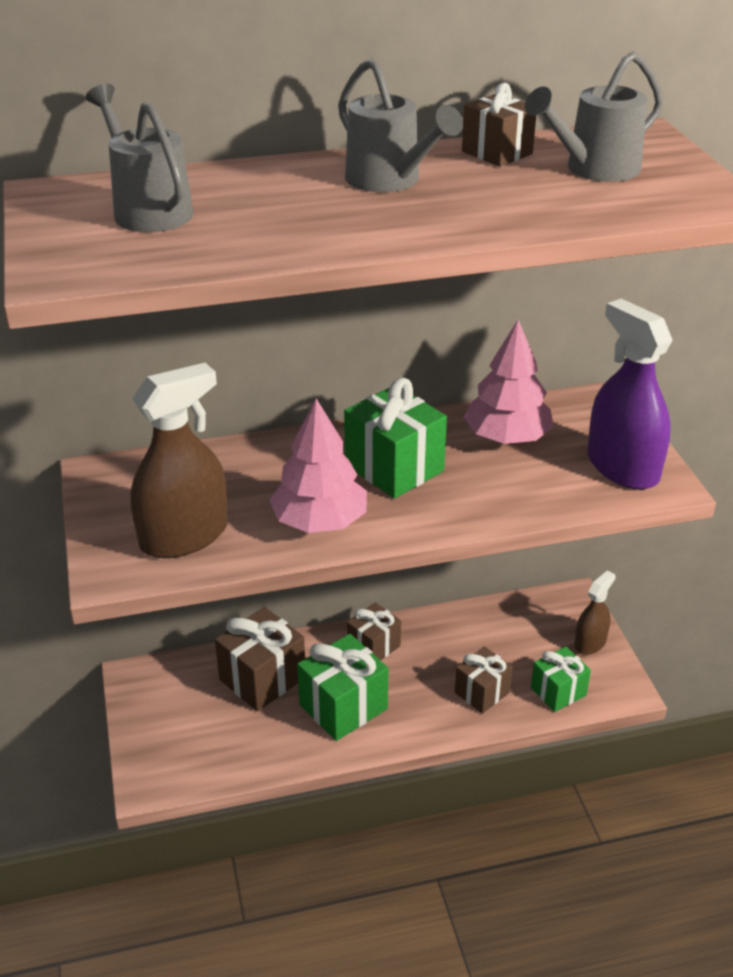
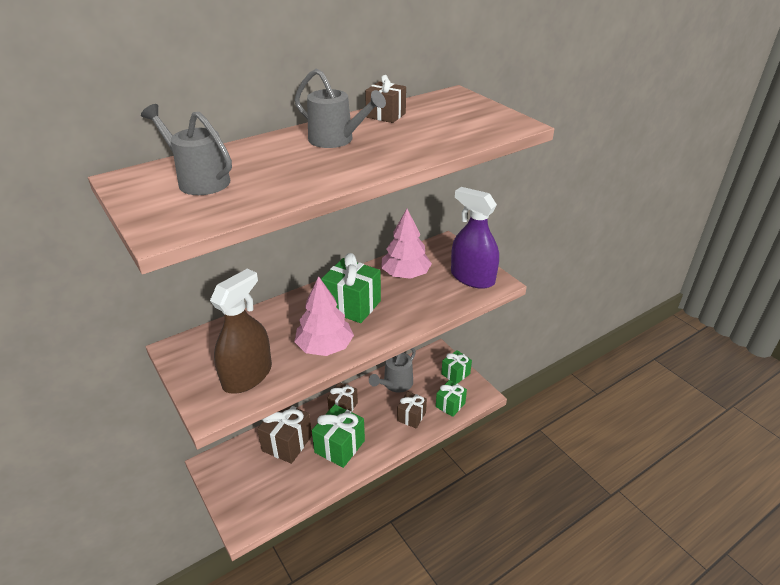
camera: 20 degrees left, 0 degrees up
grey watering can [525,51,664,182] -> grey watering can moved to [369,348,416,393]
brown spray bottle [574,570,615,655] -> green gift [441,350,472,384]

